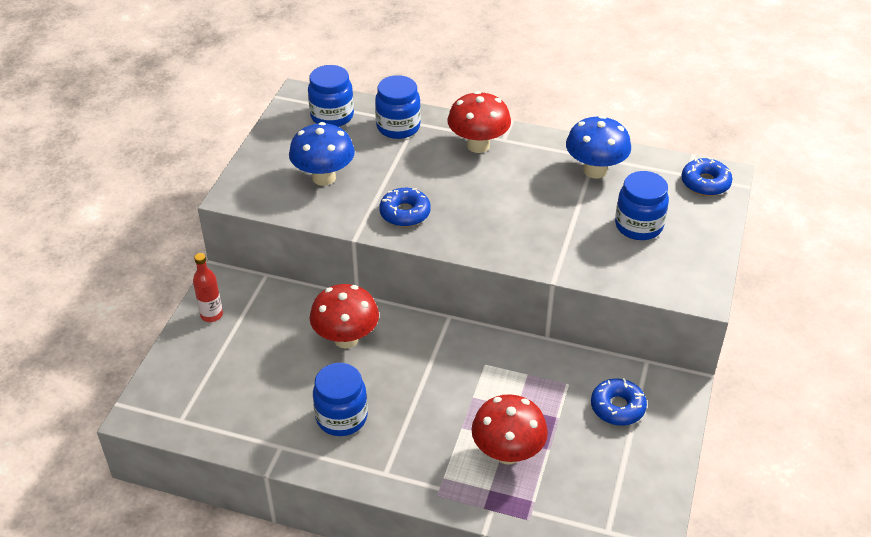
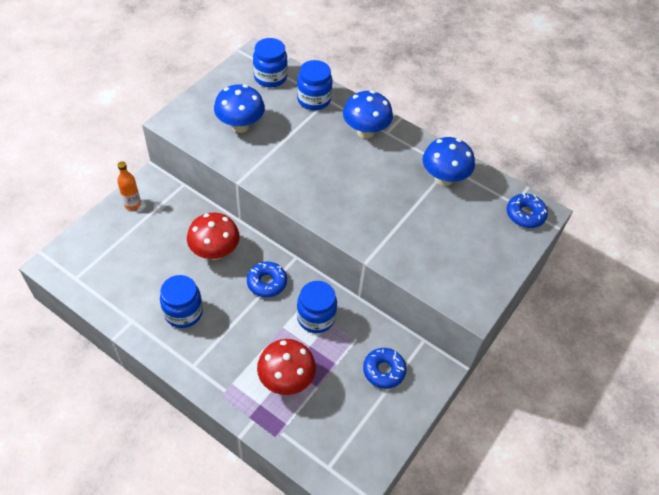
camera: 15 degrees right, 10 degrees up
red bottle [193,253,223,322] -> orange bottle [117,161,141,210]
blue donut [379,188,431,227] -> blue donut moved to [247,262,287,298]
red mushroom [448,91,511,153] -> blue mushroom [343,91,393,139]
blue jar [615,171,669,240] -> blue jar moved to [297,281,337,333]

